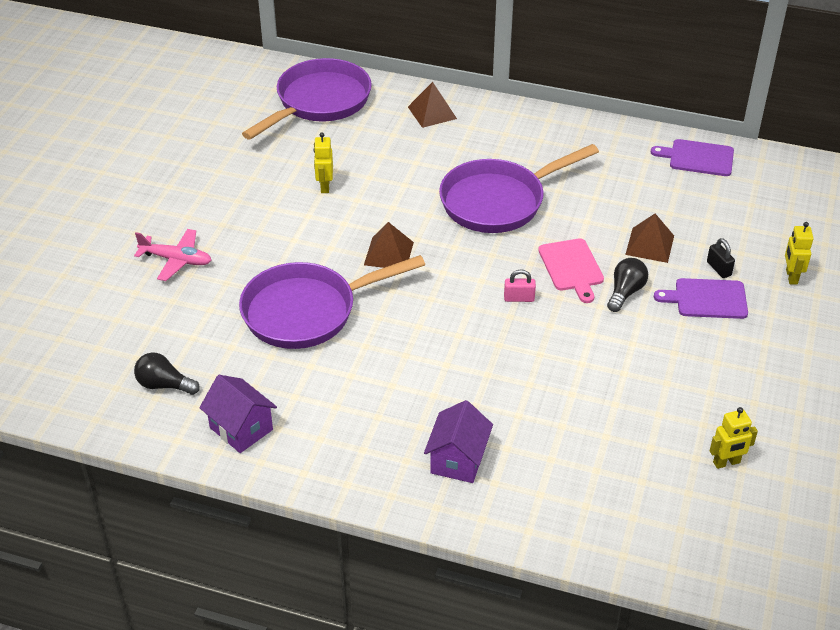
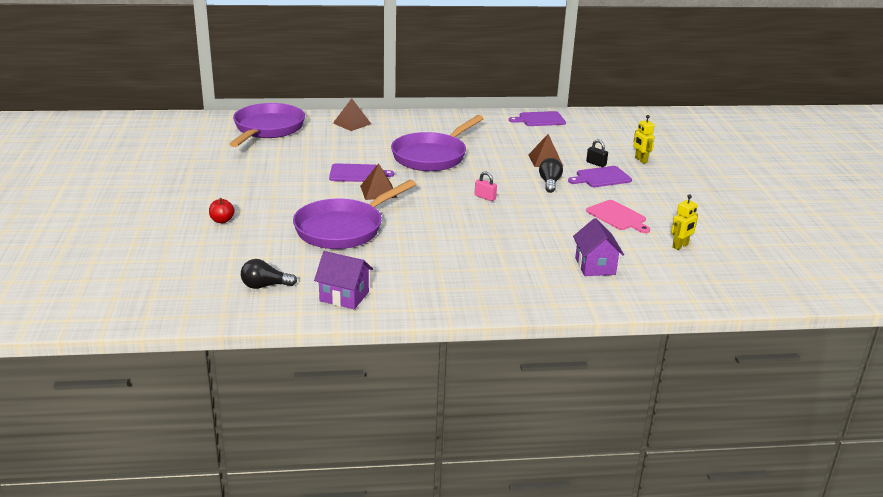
camera: 25 degrees left, 15 degrees down
pink plane [134,229,211,281] -> red apple [209,198,235,223]
yellow robot [314,132,333,193] -> none
purple house [424,400,493,483] -> purple house moved to [573,218,624,276]
pink padlock [504,269,536,302] -> pink padlock turned 60 degrees clockwise [475,172,497,201]
pink cutting board [538,238,604,303] -> pink cutting board moved to [586,200,650,233]
none -> purple cutting board [329,163,394,182]

